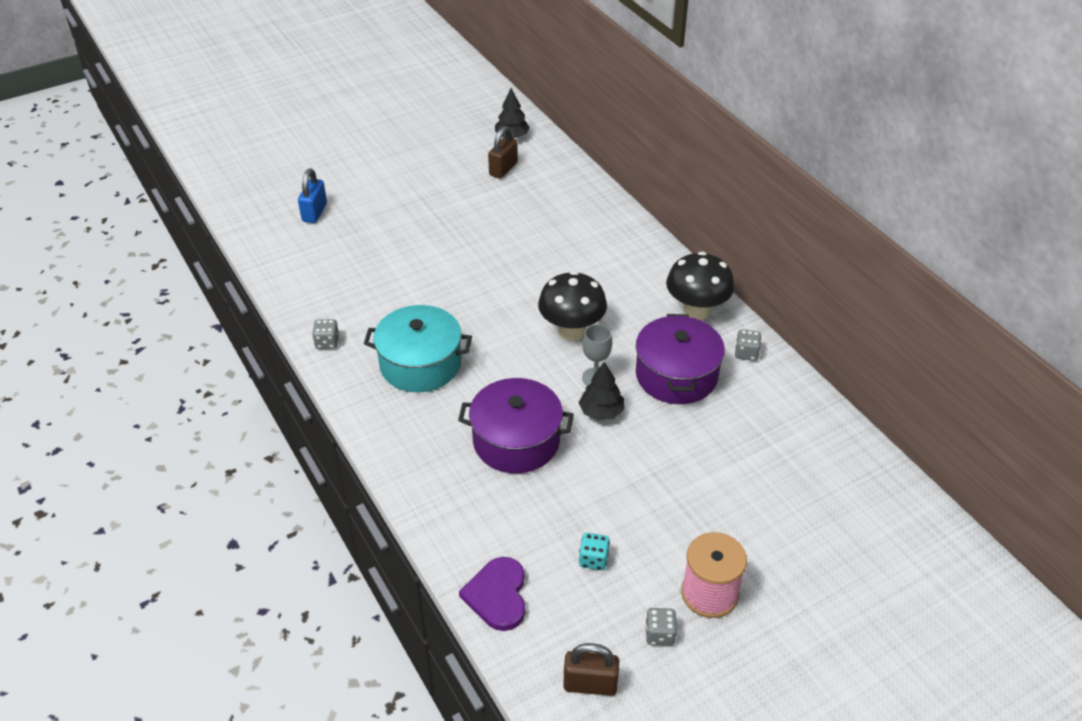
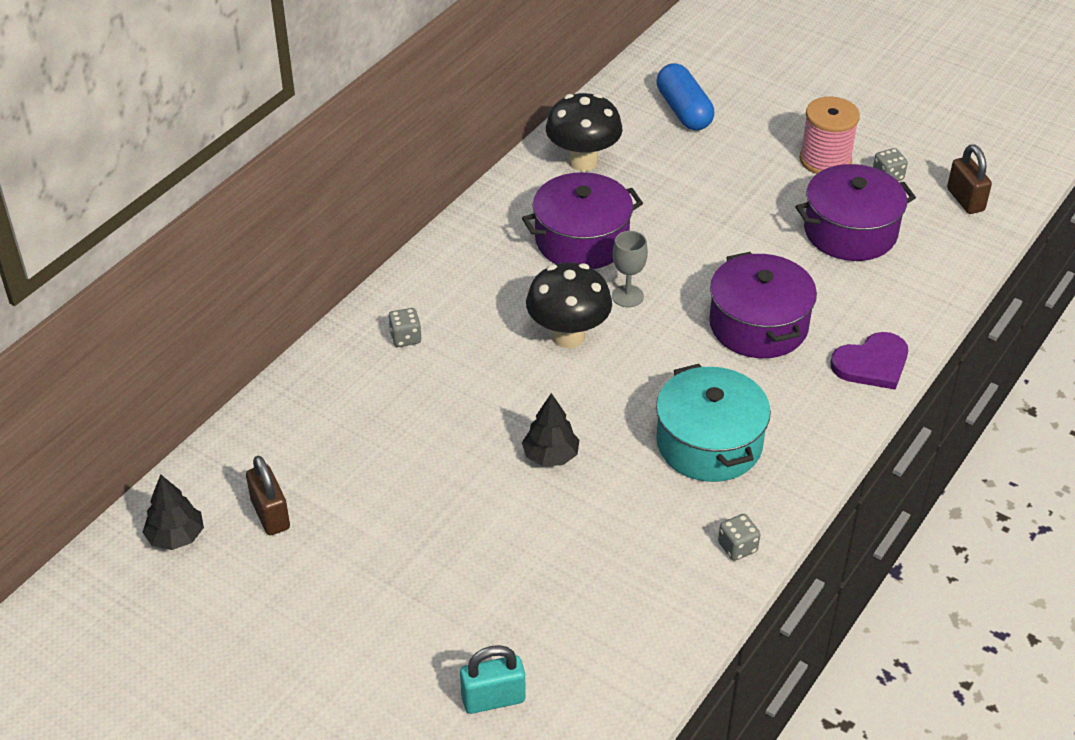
camera: 115 degrees left, 0 degrees up
blue padlock [298,169,327,223] -> turquoise padlock [460,645,525,714]
purple heart [459,557,525,631] -> purple heart moved to [831,332,908,390]
brown padlock [488,126,518,179] -> brown padlock turned 60 degrees clockwise [246,456,290,535]
black tree [579,361,624,421] -> black tree moved to [522,393,579,466]
turquoise dice [579,533,610,570] -> purple pot [795,164,916,261]
black mushroom [666,252,734,320] -> black mushroom moved to [546,93,623,171]
grey dice [735,329,761,361] -> grey dice moved to [388,308,421,347]
none -> blue capsule [657,63,714,131]

